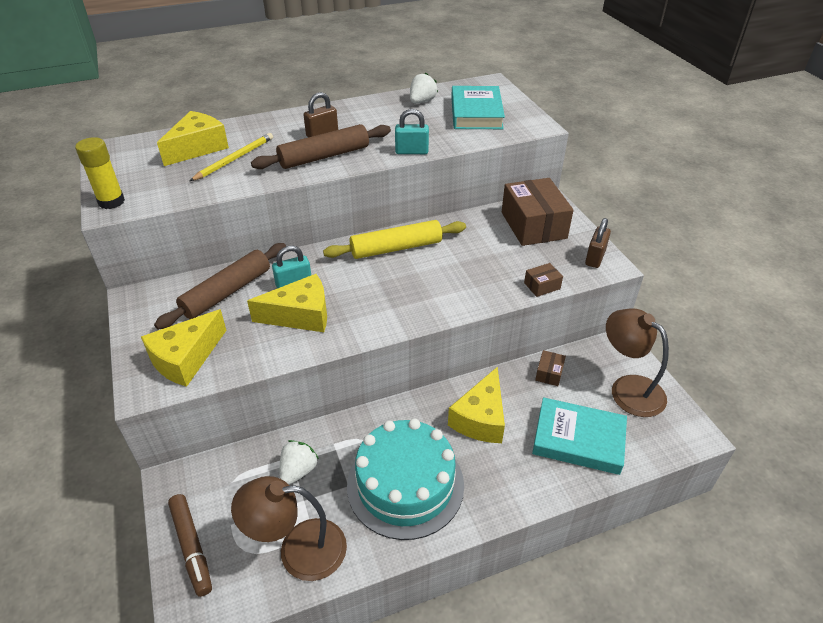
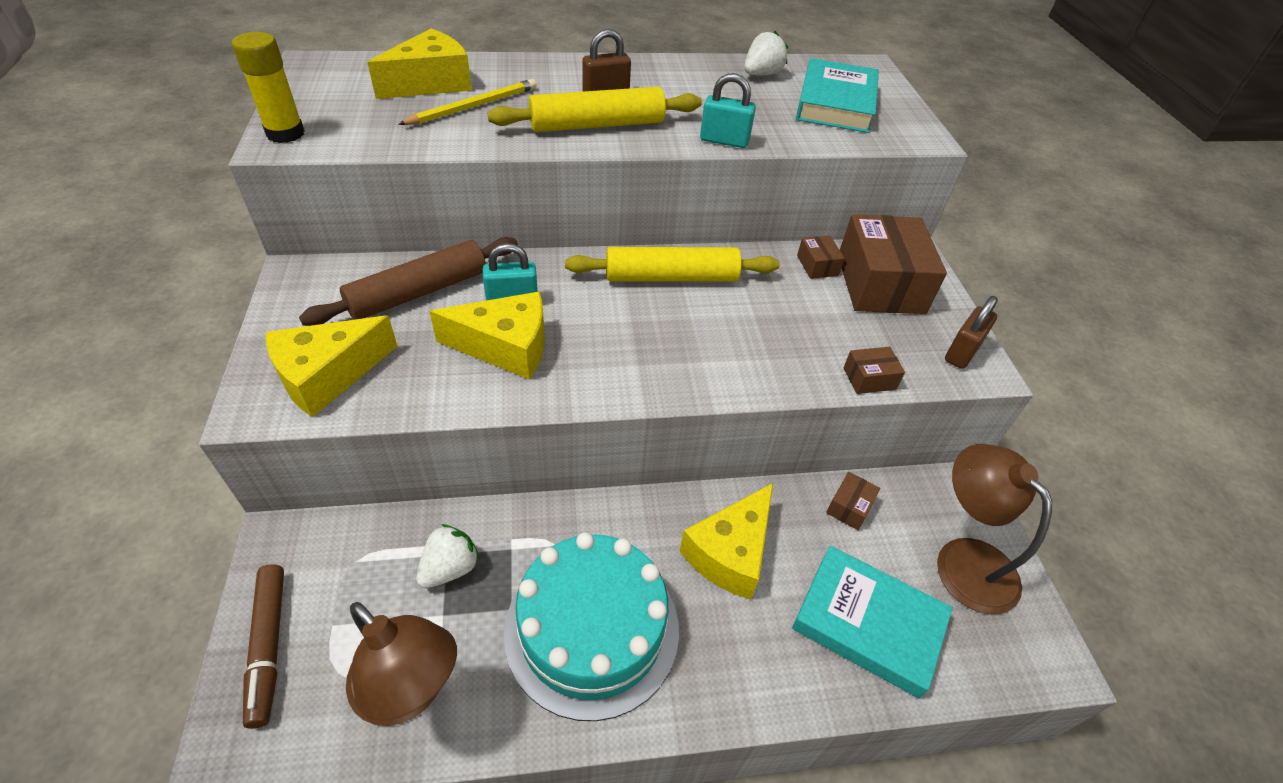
camera: 10 degrees right, 5 degrees up
brown lamp [231,476,347,581] -> brown lamp turned 150 degrees counterclockwise [346,602,457,726]
brown rolling pin [251,124,391,169] -> yellow rolling pin [488,87,702,132]
none -> brown box [797,236,845,279]

